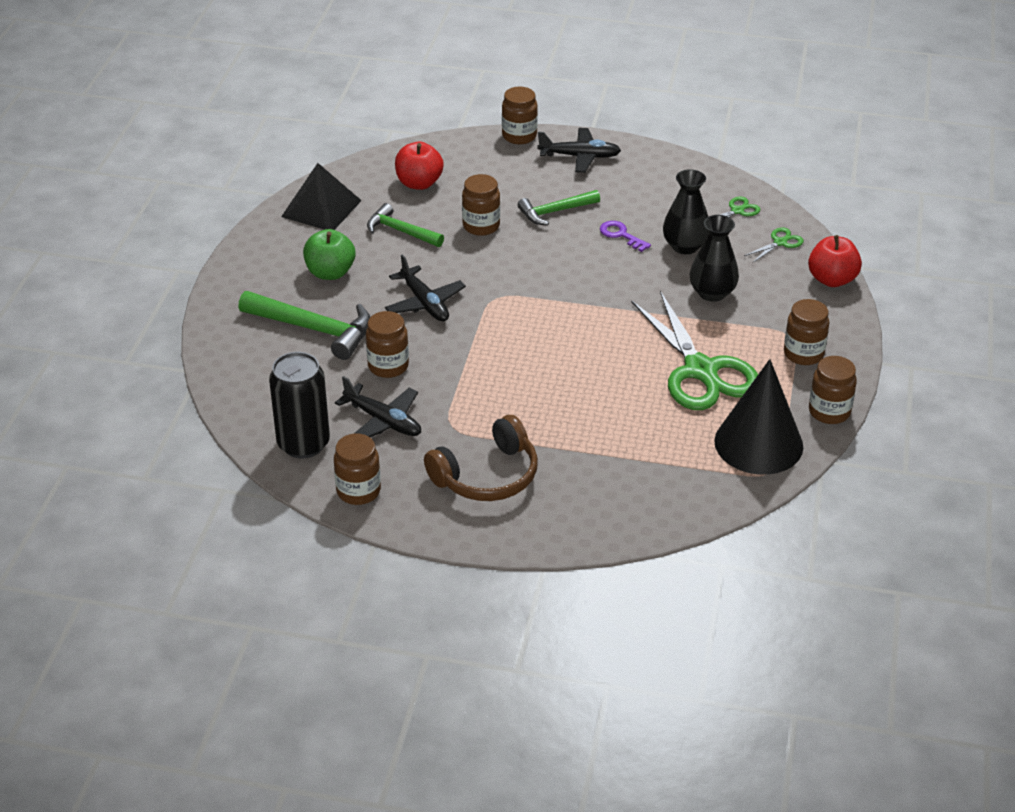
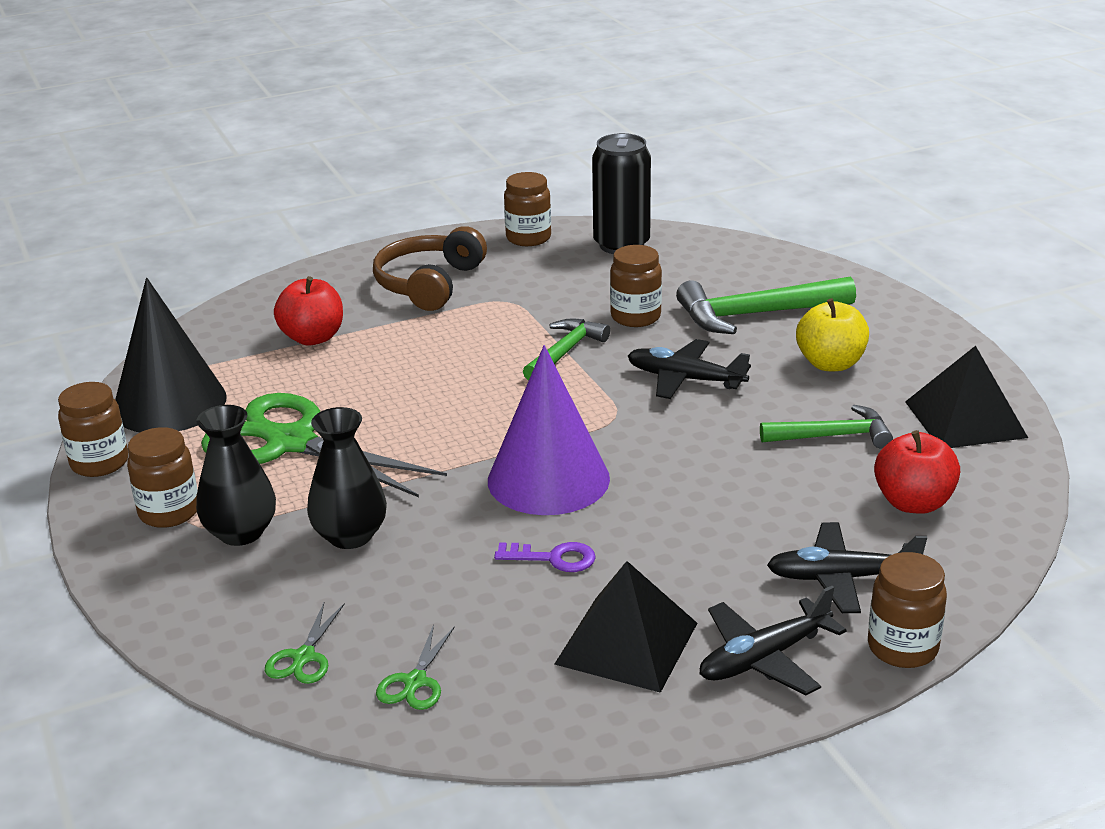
camera: 145 degrees right, 10 degrees down
green apple [303,229,355,280] -> yellow apple [796,298,869,371]
black plane [335,376,421,437] -> black plane moved to [767,522,927,613]
brown jar [462,174,500,236] -> none
green hammer [518,190,600,225] -> green hammer moved to [523,318,610,381]
black vase [663,169,709,254] -> black vase moved to [196,405,276,546]
red apple [808,235,862,287] -> red apple moved to [274,276,343,346]
none -> purple cone [488,345,610,515]
none -> black pyramid [554,561,697,693]

